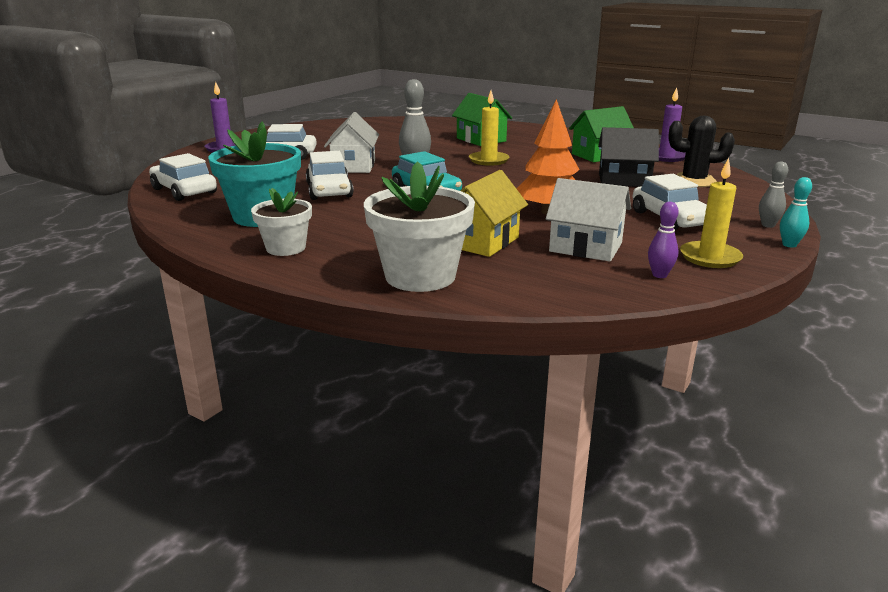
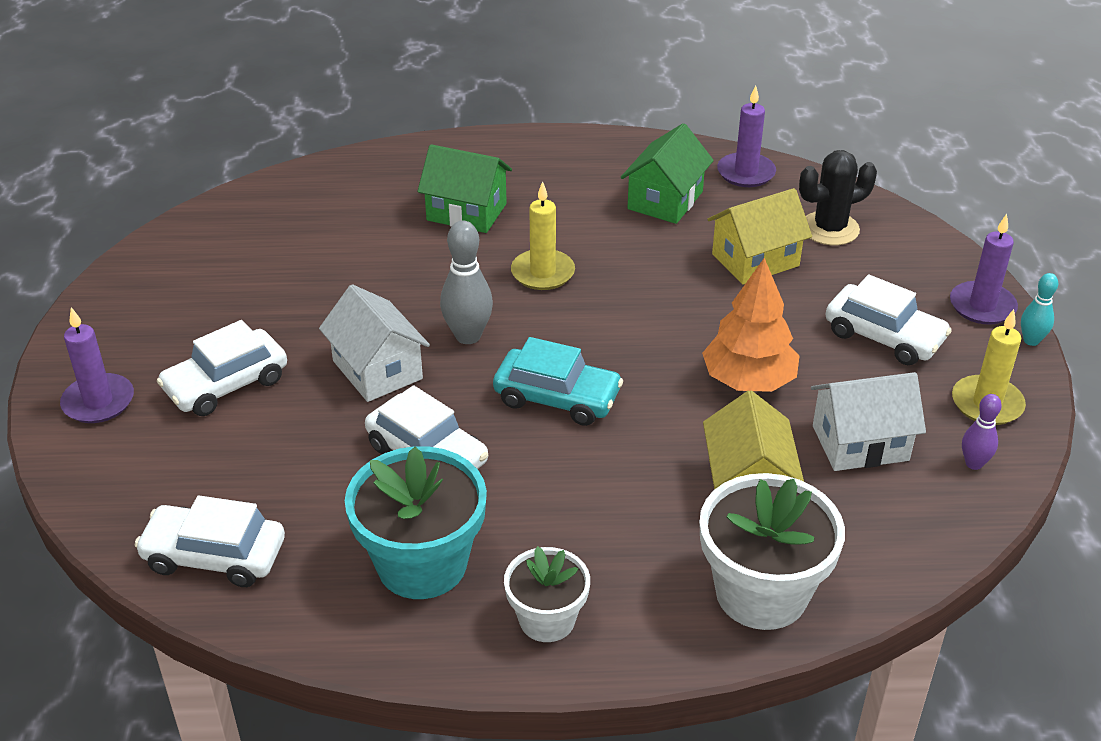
camera: 35 degrees left, 15 degrees up
black house [598,127,659,187] -> yellow house [708,188,812,285]
grey bowling pin [759,162,788,228] -> purple candle [950,214,1018,325]

